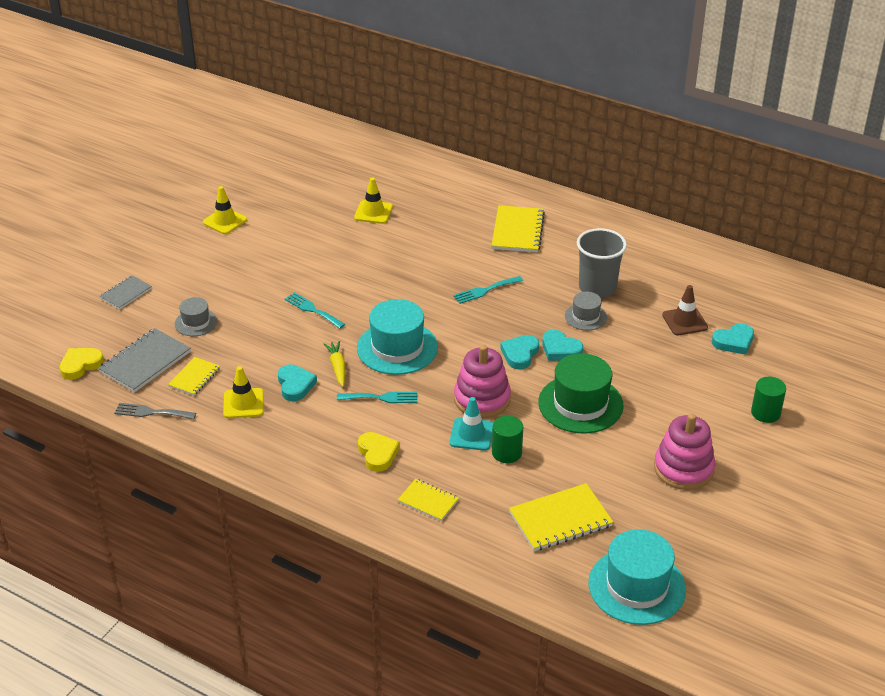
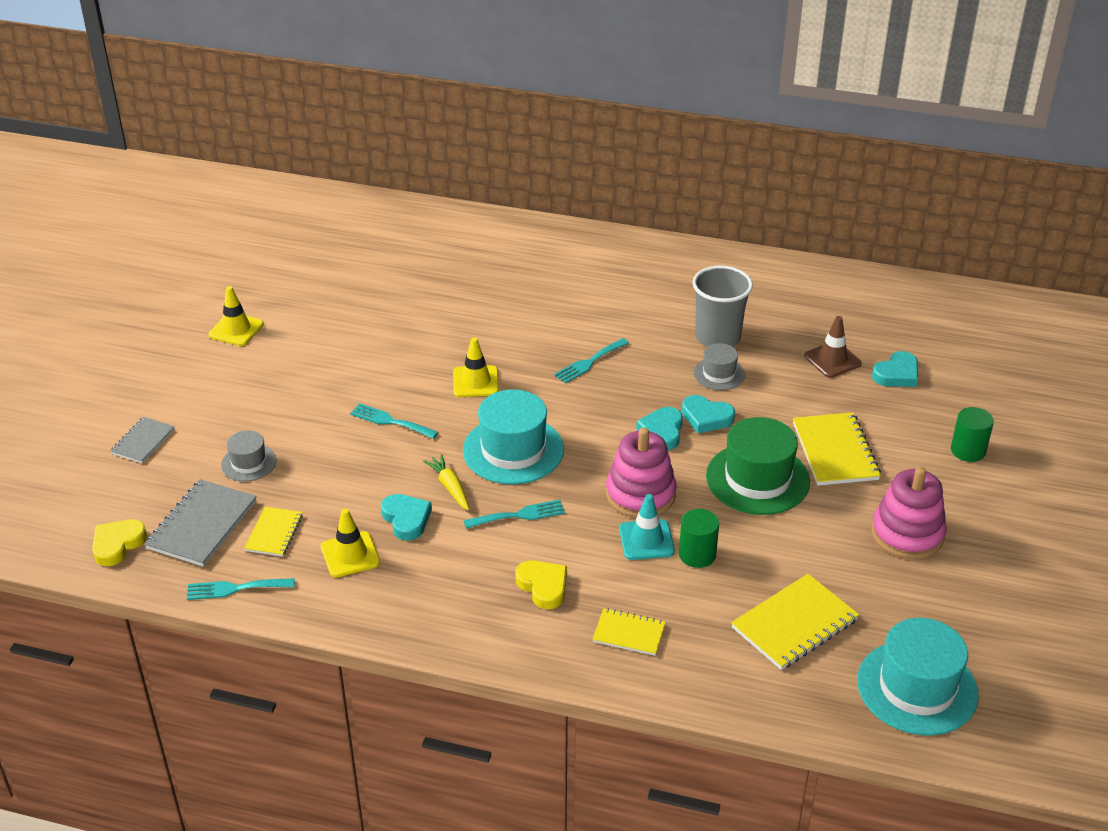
camera: 15 degrees left, 0 degrees up
grey fork [114,403,196,419] -> turquoise fork [187,578,295,600]
yellow traffic cone [354,177,393,224] -> yellow traffic cone moved to [453,338,499,397]
yellow notebook [492,205,545,252] -> yellow notebook moved to [793,412,881,486]

